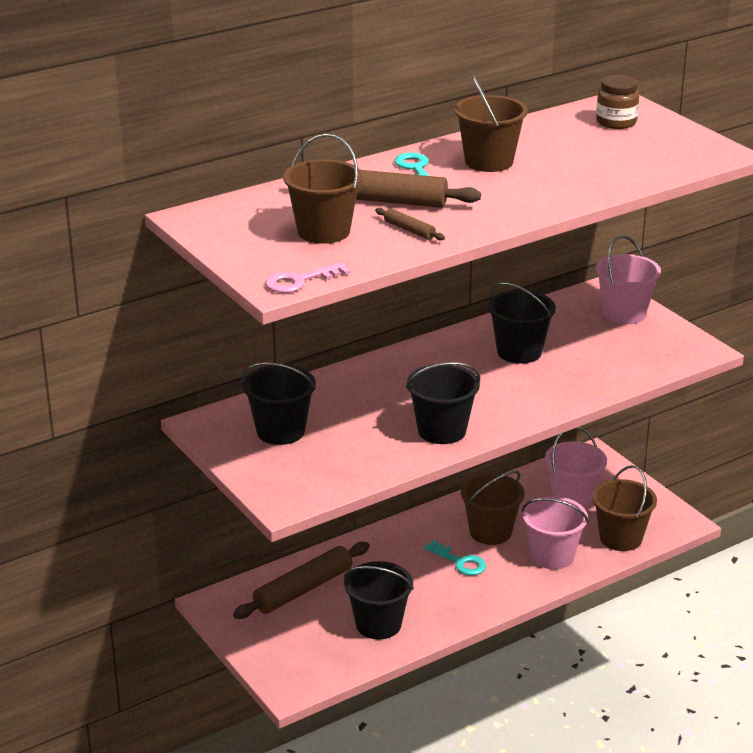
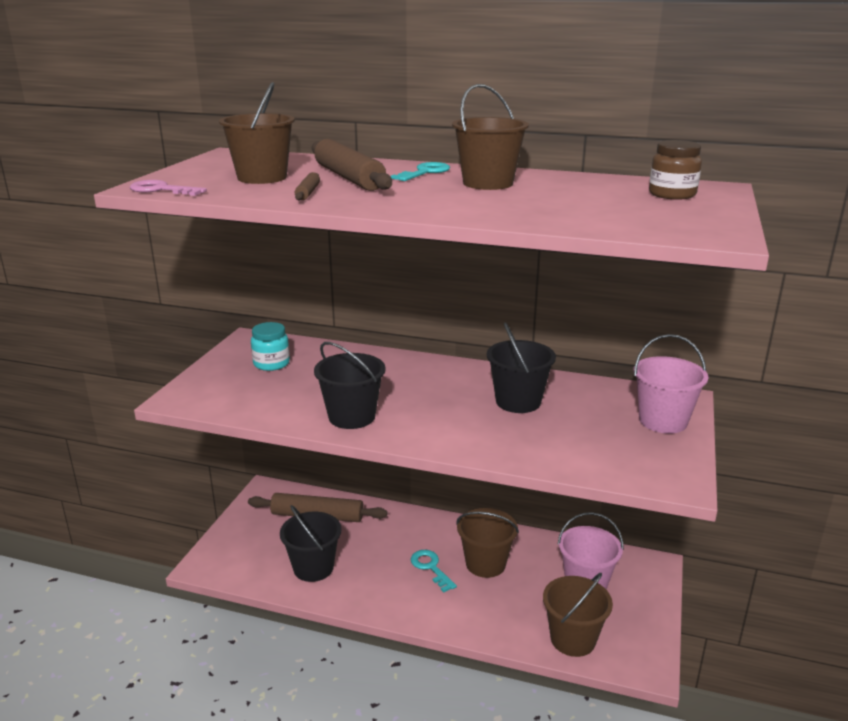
camera: 50 degrees right, 5 degrees down
black bucket [242,362,316,445] -> turquoise jar [251,322,290,371]
turquoise key [424,540,486,575] -> turquoise key turned 150 degrees clockwise [411,550,457,593]
pink bucket [522,496,589,569] -> none

